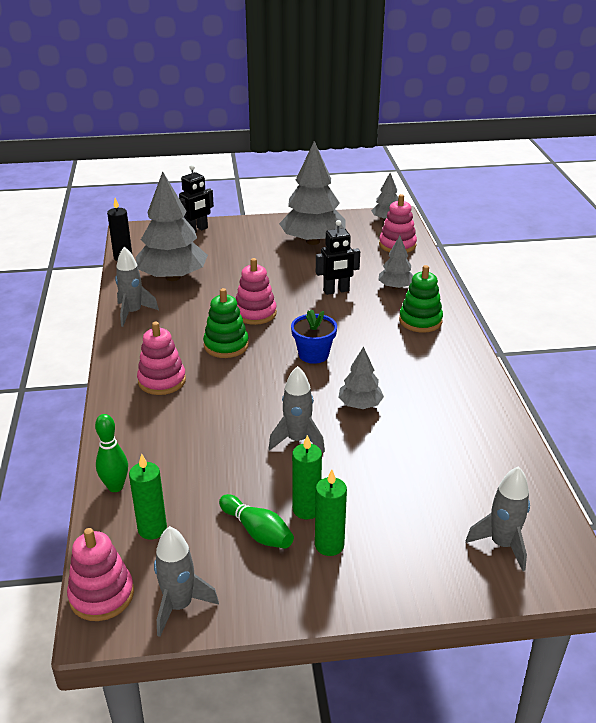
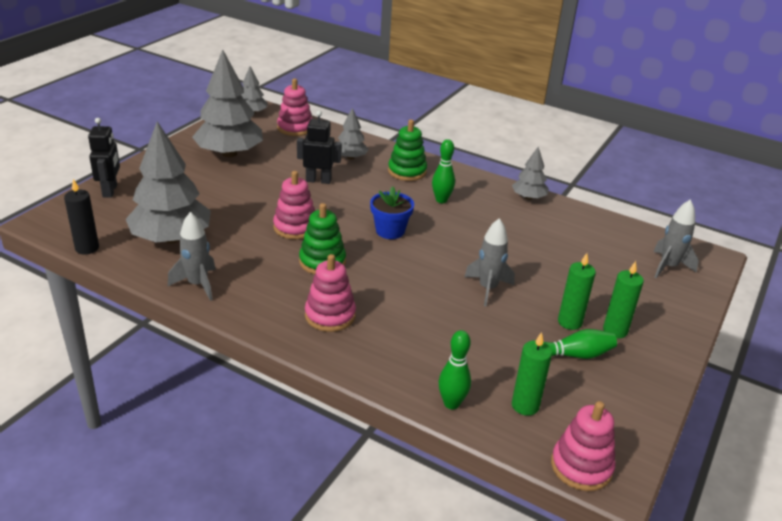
camera: 55 degrees left, 0 degrees up
grey rocket [154,526,219,637] -> none
black robot [316,220,360,295] -> black robot turned 105 degrees counterclockwise [297,111,342,184]
grey tree [338,346,384,409] -> grey tree moved to [512,147,549,200]
none -> green bowling pin [432,139,455,203]

